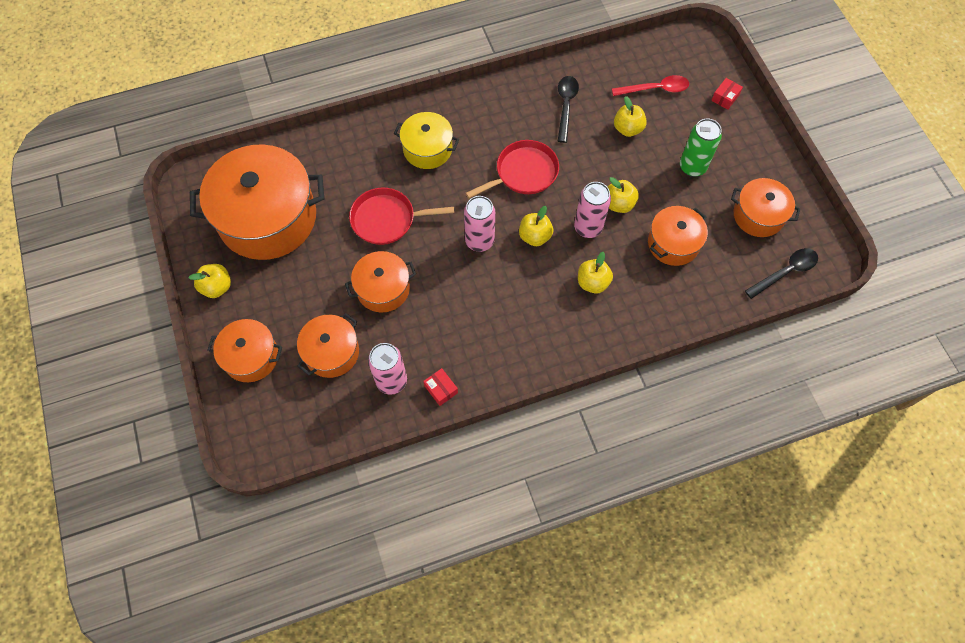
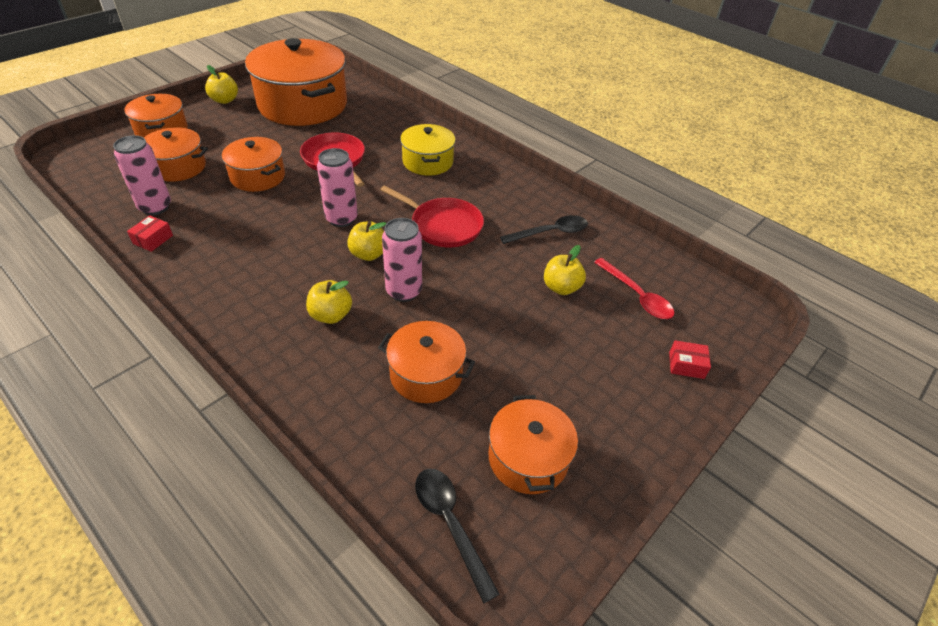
camera: 60 degrees right, 20 degrees down
yellow apple [608,177,639,213] -> none
green can [680,119,722,177] -> none
black spoon [745,248,818,299] -> black spoon turned 150 degrees counterclockwise [415,469,500,604]

